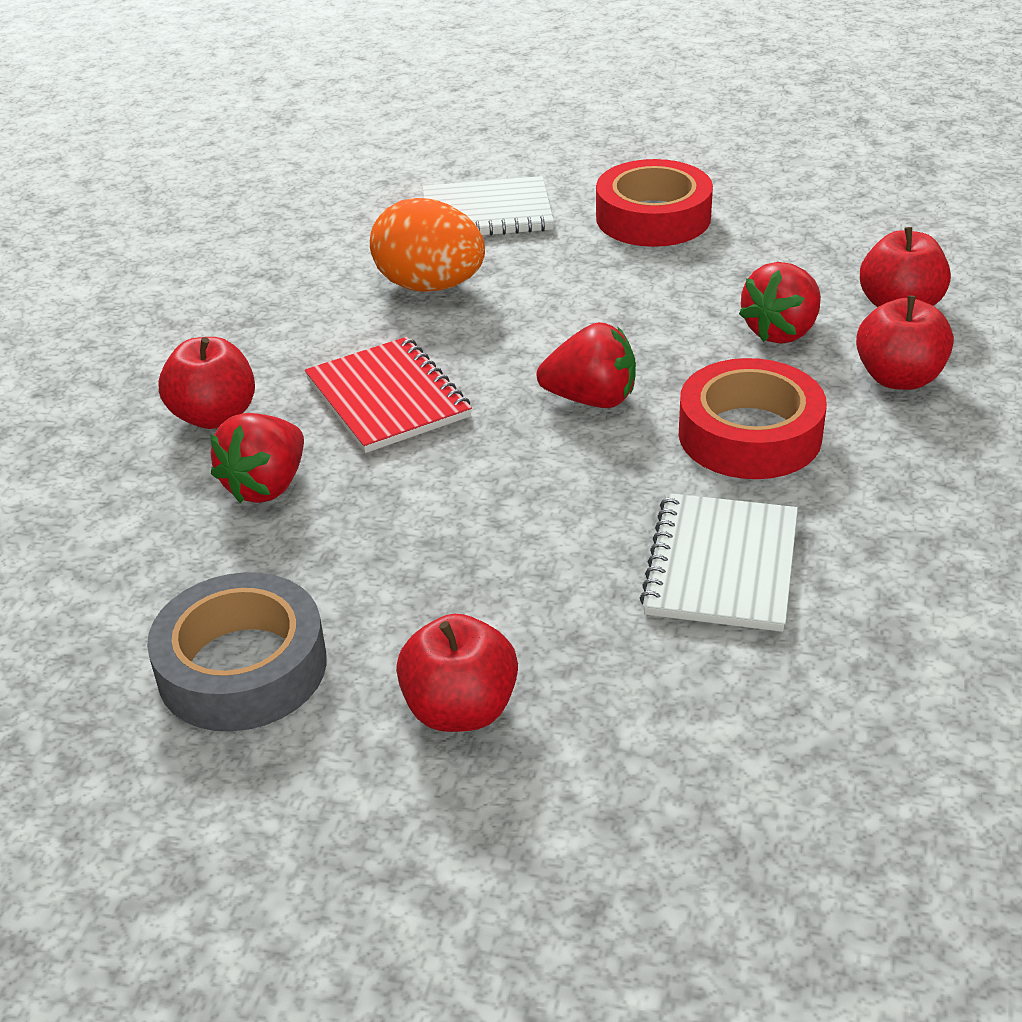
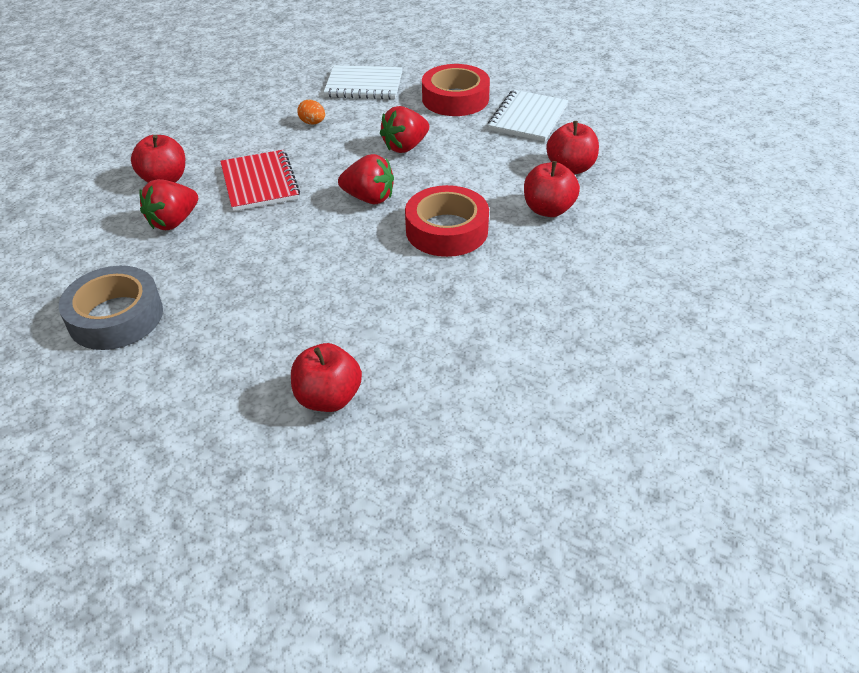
camera: 10 degrees right, 5 degrees up
orange egg [370,198,485,292] -> orange egg [297,100,325,124], size x0.46
red apple [396,614,518,732] -> red apple moved to [291,343,362,412]
white notebook [640,493,798,632] -> white notebook moved to [488,90,569,142]
red strawberry [739,262,821,344] -> red strawberry moved to [380,106,429,153]

